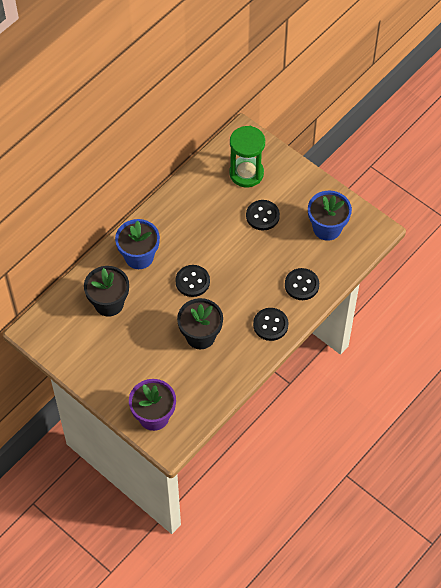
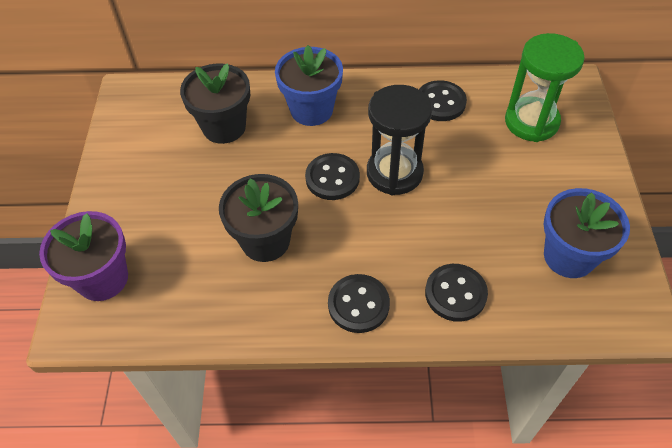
camera: 50 degrees right, 5 degrees down
black button [246,200,280,231] -> black button moved to [419,80,467,121]
none -> black hourglass [367,85,432,195]

